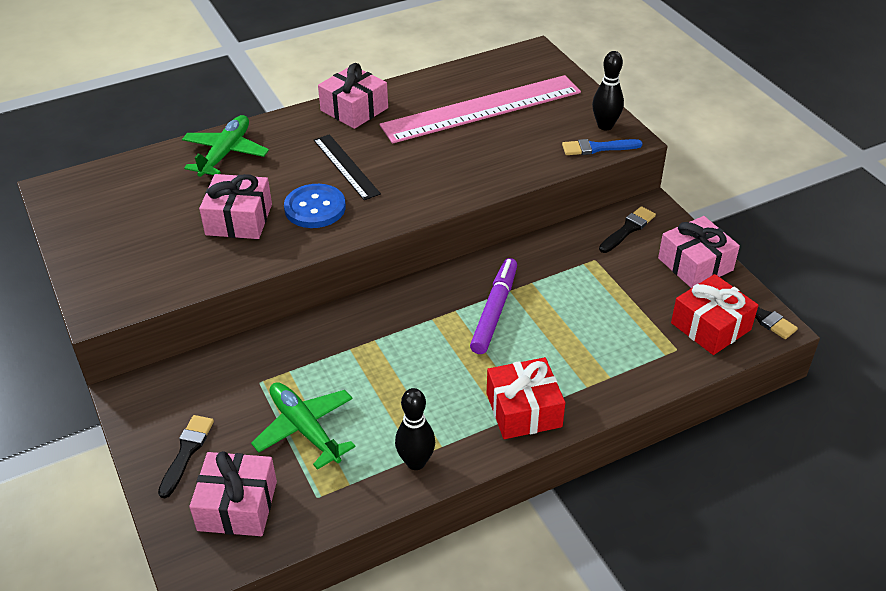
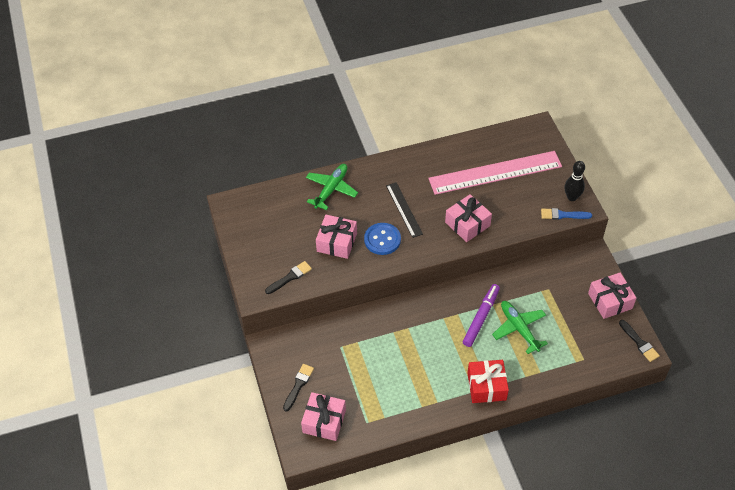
camera: 10 degrees right, 10 degrees up
green plane [251,382,356,470] -> green plane moved to [492,301,548,354]
pink gift [318,63,388,129] -> pink gift moved to [445,194,492,242]
black bowling pin [395,388,435,470] -> none
black brush [599,206,656,253] -> black brush moved to [265,261,312,294]
red gift [671,274,758,355] -> none

